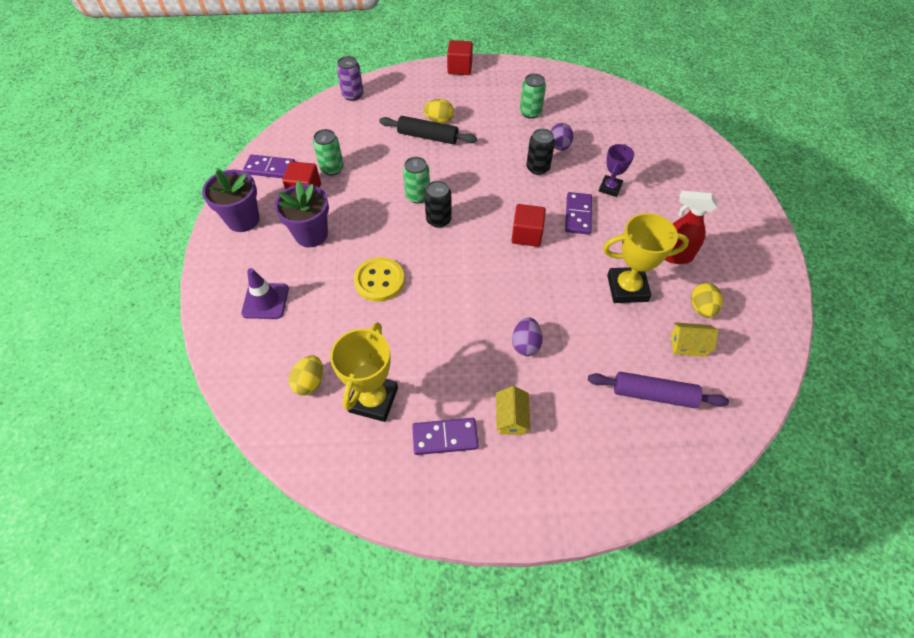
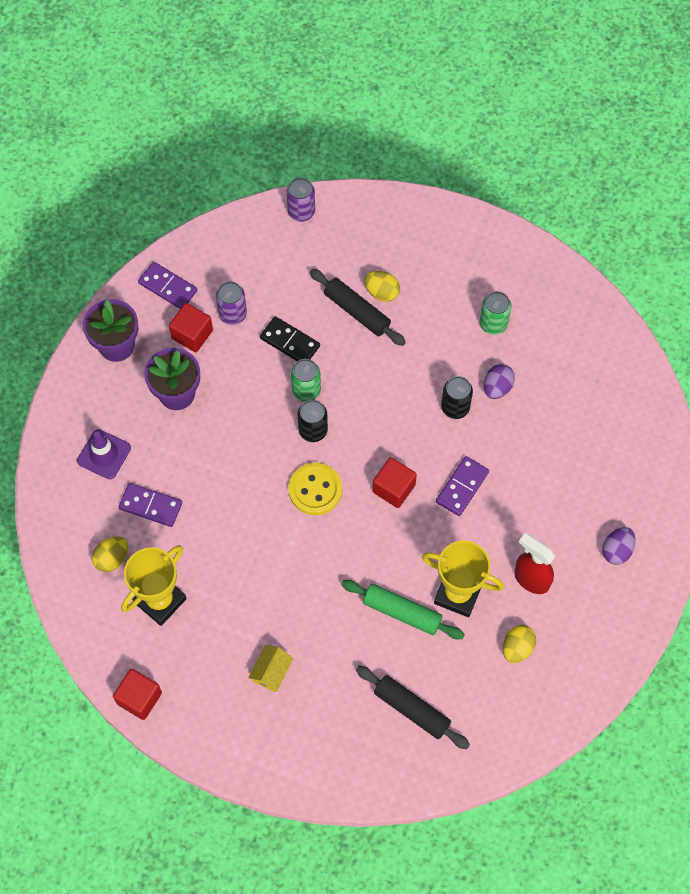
camera: 25 degrees right, 10 degrees up
green can [313,129,344,176] -> purple can [216,281,247,325]
yellow button [354,257,405,302] -> yellow button moved to [288,463,342,515]
purple domino [412,418,479,455] -> purple domino moved to [119,483,182,527]
red cube [447,40,473,75] -> red cube moved to [113,669,162,720]
purple egg [512,318,543,356] -> purple egg moved to [602,527,636,565]
purple rolling pin [588,372,729,408] -> black rolling pin [356,666,470,749]
purple trophy [599,144,634,197] -> none
yellow house [671,322,719,357] -> none
none -> black domino [260,316,320,362]
none -> green rolling pin [341,580,465,640]

